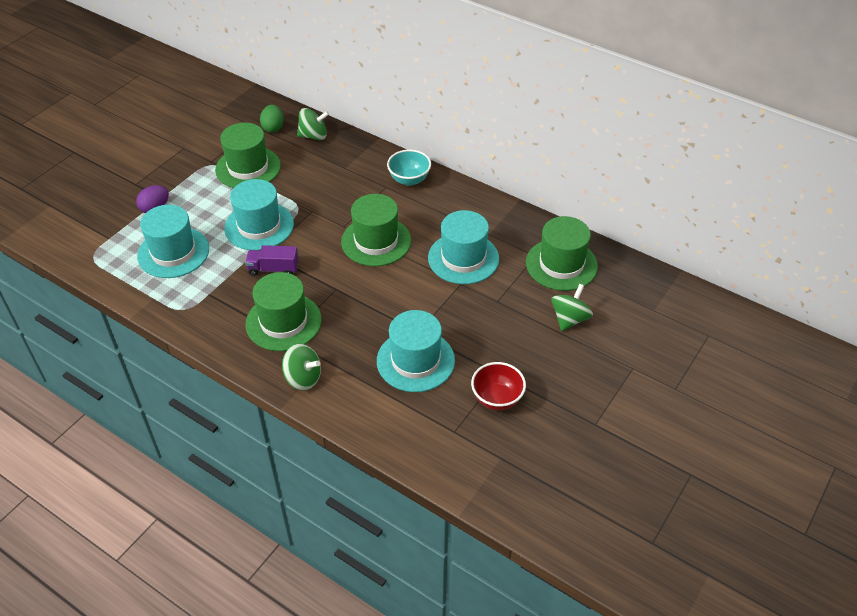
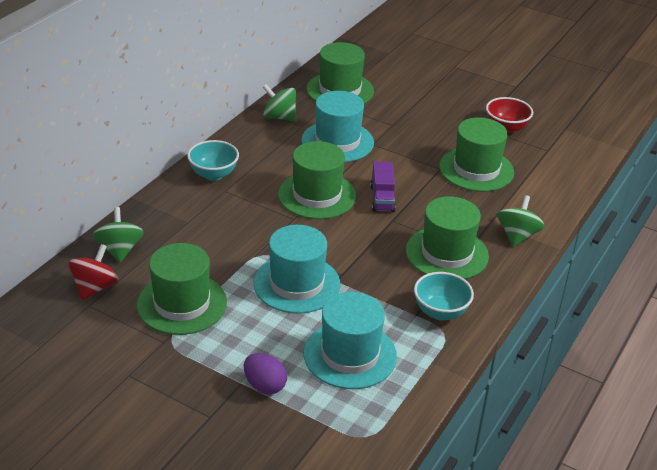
camera: 95 degrees left, 10 degrees down
purple truck [245,245,299,276] -> purple truck moved to [370,162,396,212]
green egg [260,105,284,132] -> red spinning top [68,244,118,300]
turquoise hat [377,310,455,392] -> green hat [439,117,514,192]
green spinning top [551,284,593,331] -> green spinning top moved to [263,84,296,122]
none -> turquoise bowl [414,272,474,320]

